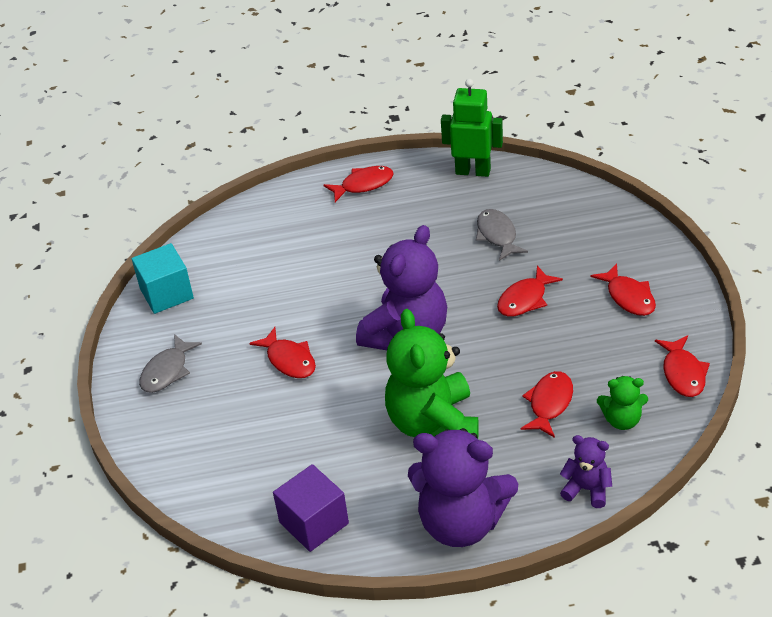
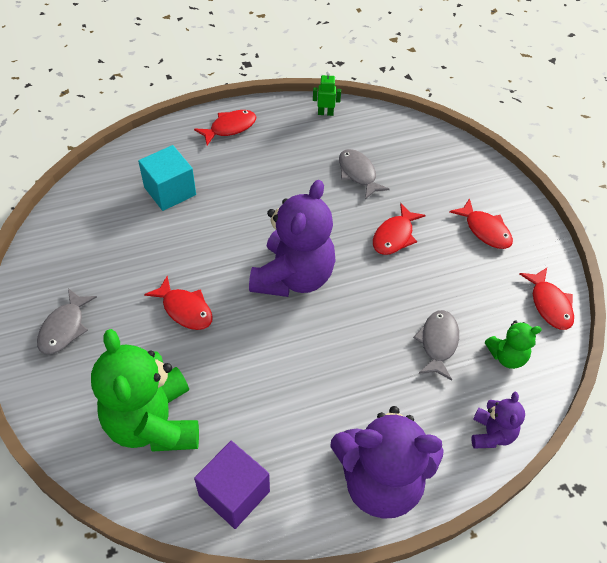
camera: 15 degrees left, 10 degrees up
turquoise cube [132,243,194,314] -> turquoise cube moved to [138,145,196,211]
green teddy bear [385,309,479,439] -> green teddy bear moved to [91,329,199,451]
green robot [441,79,503,177] -> green robot [313,71,341,116], size x0.52
red fish [521,371,573,438] -> grey fish [413,310,459,380]
purple teddy bear [560,435,612,508] -> purple teddy bear turned 90 degrees clockwise [472,392,525,448]

